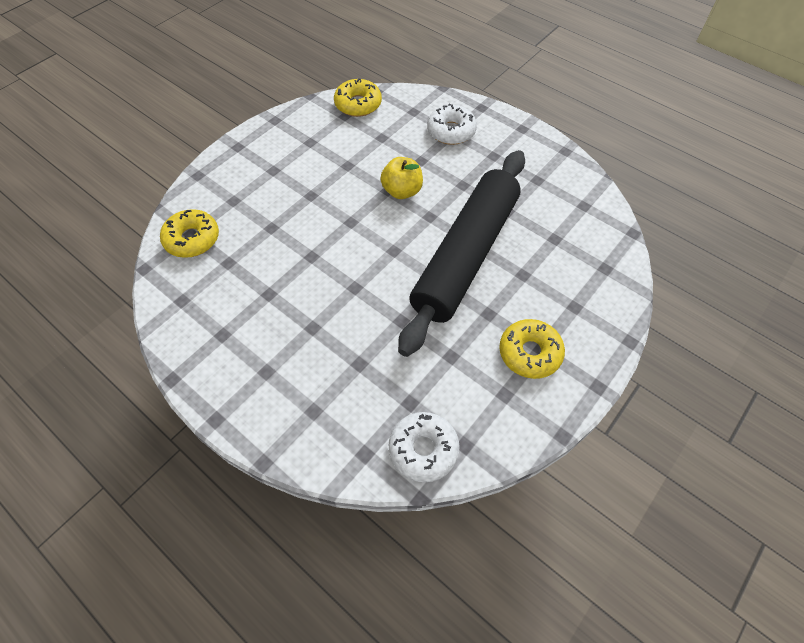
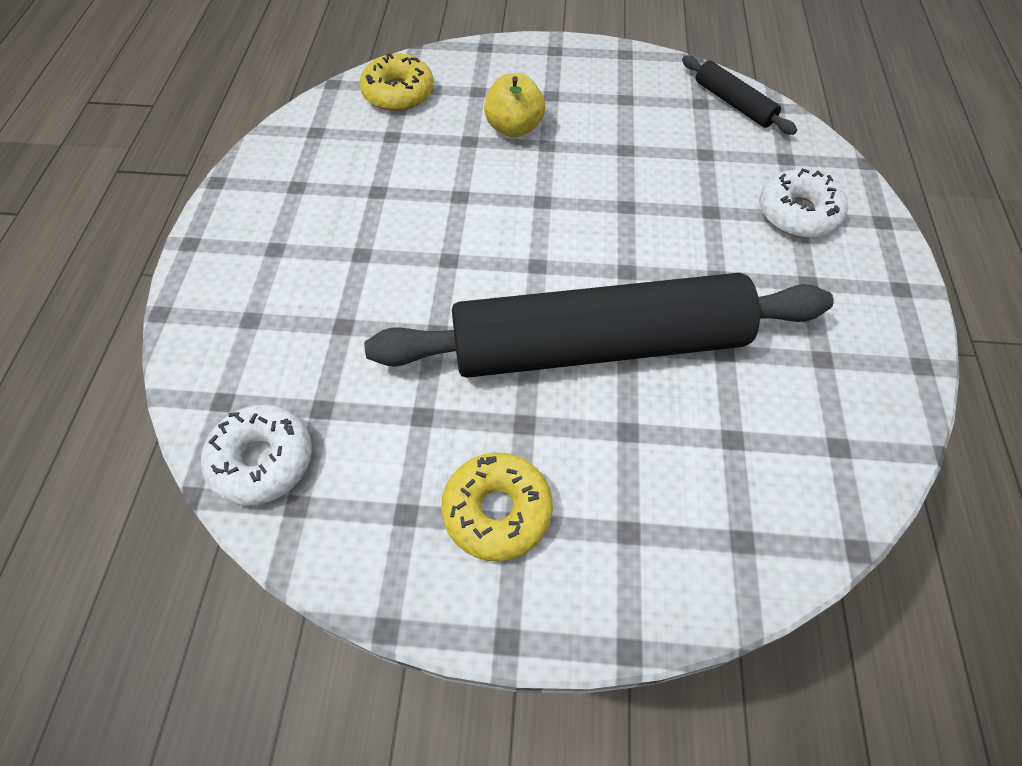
camera: 55 degrees right, 0 degrees up
yellow donut [334,78,382,117] -> black rolling pin [682,55,797,135]
yellow apple [380,157,423,199] -> yellow apple moved to [484,74,545,138]

